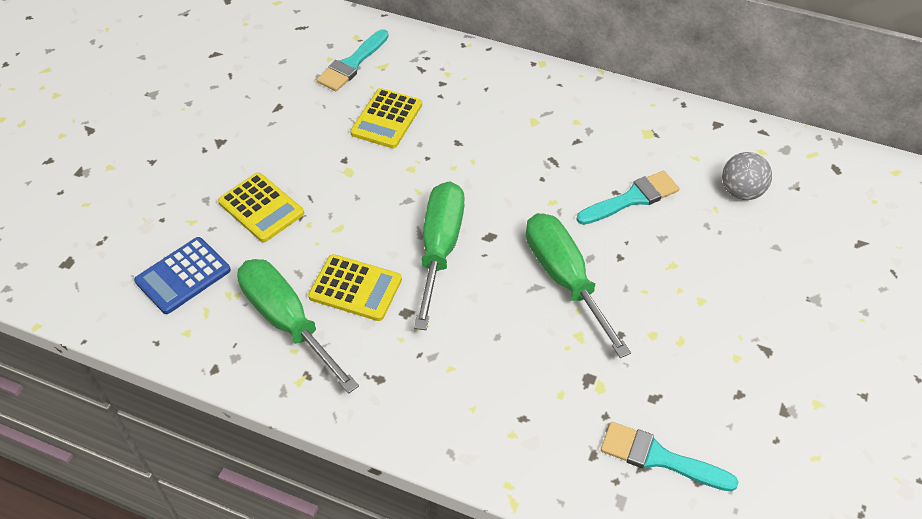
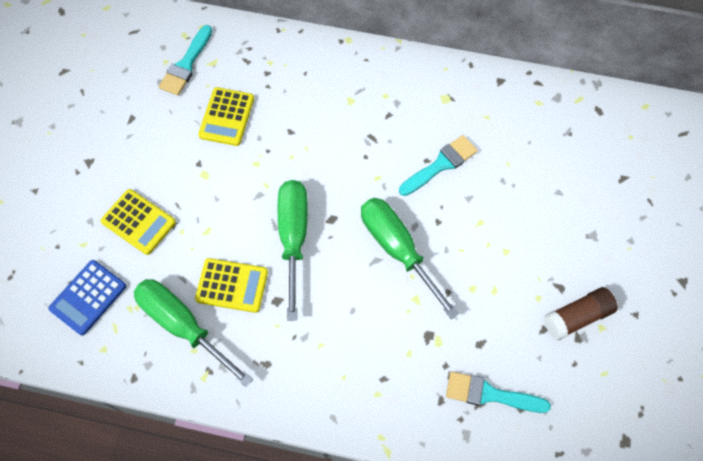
camera: 10 degrees left, 15 degrees up
grey ball [722,152,772,200] -> none
none -> brown glue stick [544,287,618,340]

